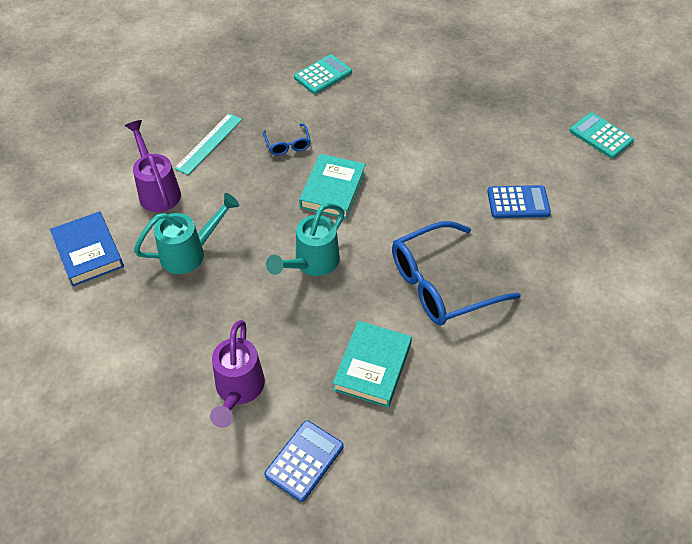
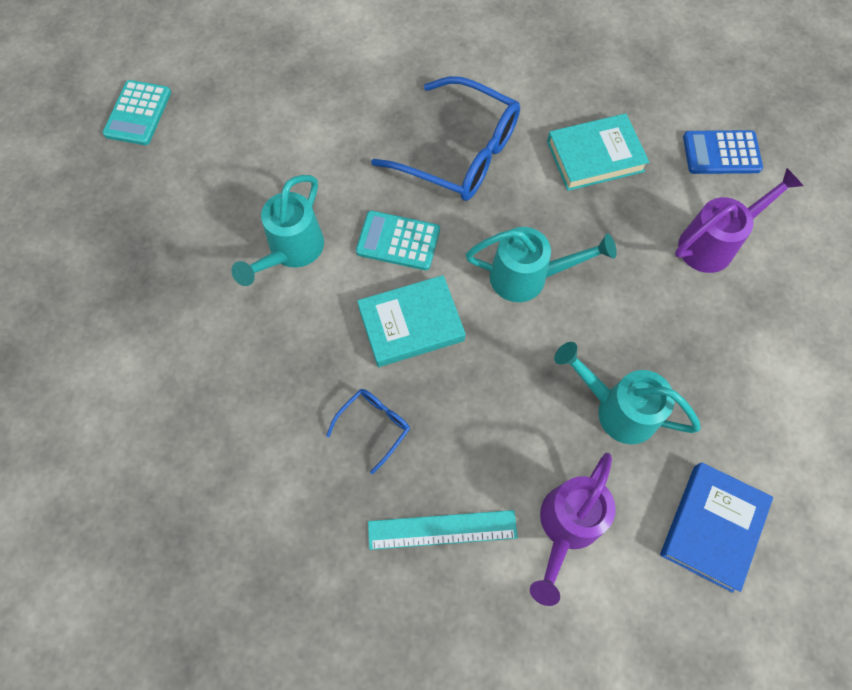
camera: 125 degrees left, 15 degrees up
turquoise calculator [294,54,352,94] -> turquoise calculator moved to [356,211,440,270]
blue calculator [487,185,551,218] -> none
none -> turquoise watering can [232,175,324,286]

